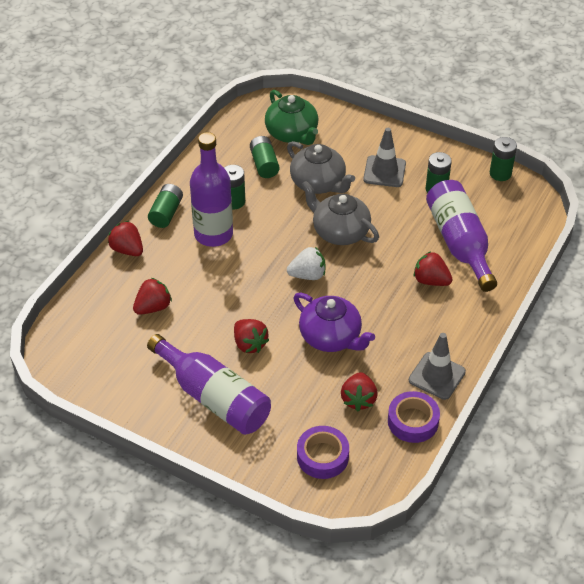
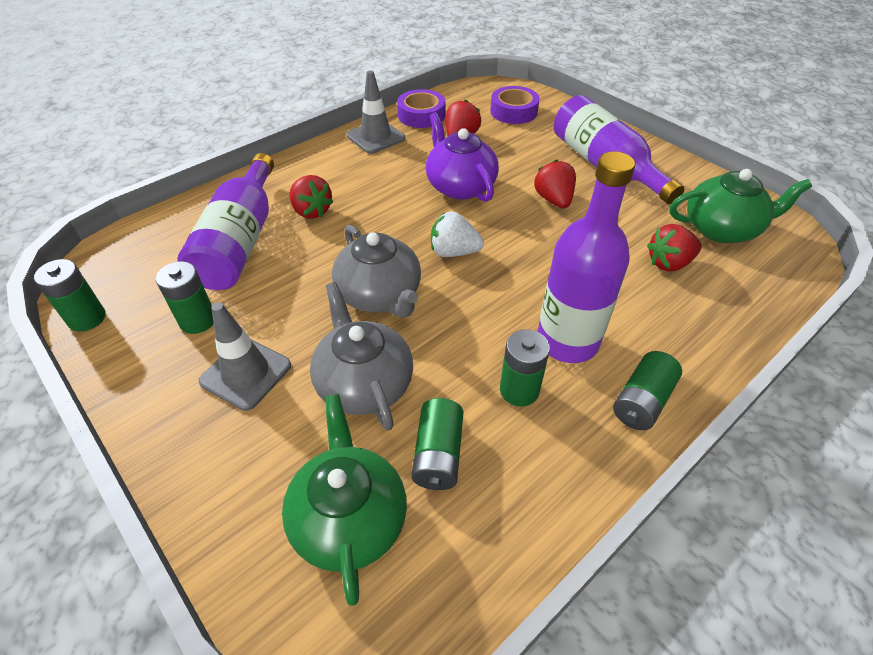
camera: 160 degrees left, 0 degrees up
red strawberry [108,221,143,256] -> none
none -> green teapot [669,169,812,243]

